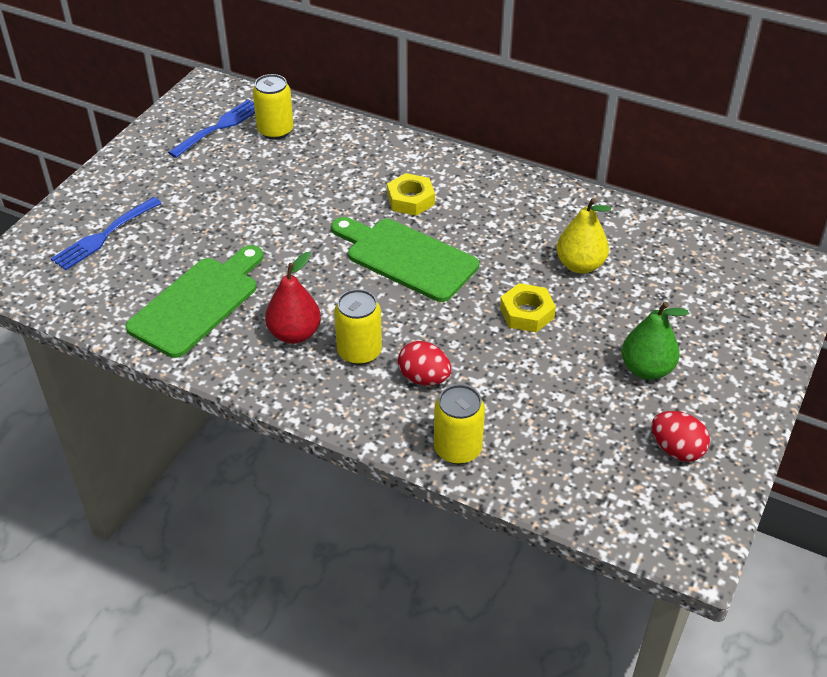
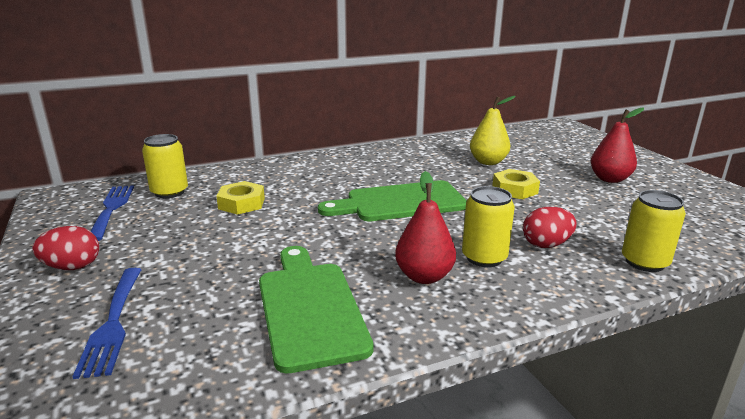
camera: 50 degrees left, 20 degrees down
yellow nut [387,173,435,216] -> yellow nut moved to [216,181,265,215]
green pear [622,302,689,380] -> red pear [591,108,644,183]
red egg [652,411,710,462] -> red egg moved to [32,226,99,270]

